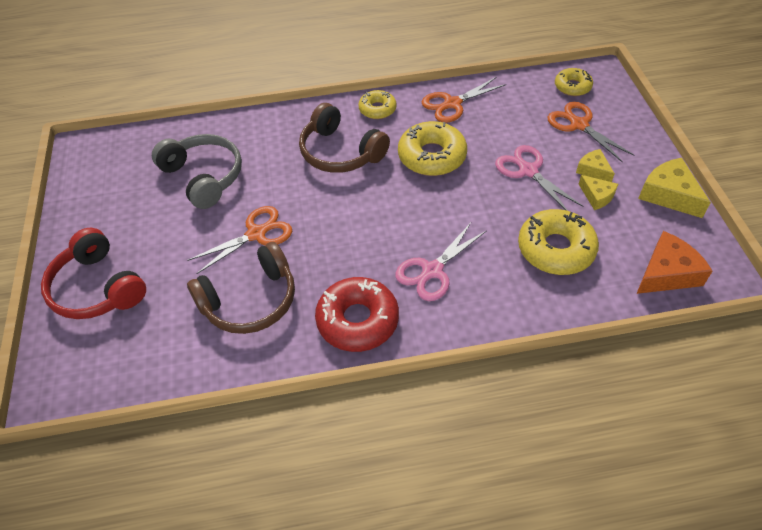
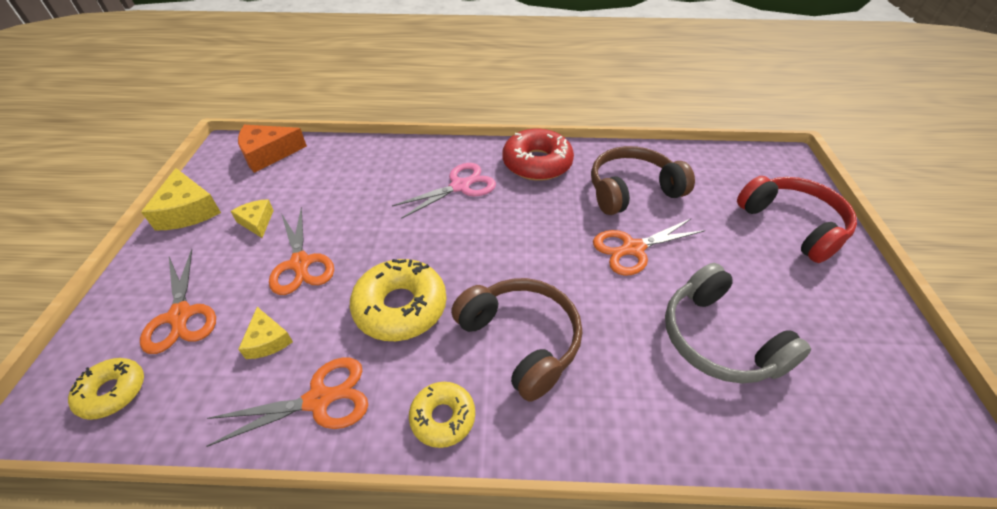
camera: 170 degrees left, 5 degrees down
pink scissors [495,145,583,211] -> orange scissors [269,207,334,295]
yellow donut [518,209,599,275] -> none
yellow cheese [576,149,615,182] -> yellow cheese moved to [238,307,293,359]

